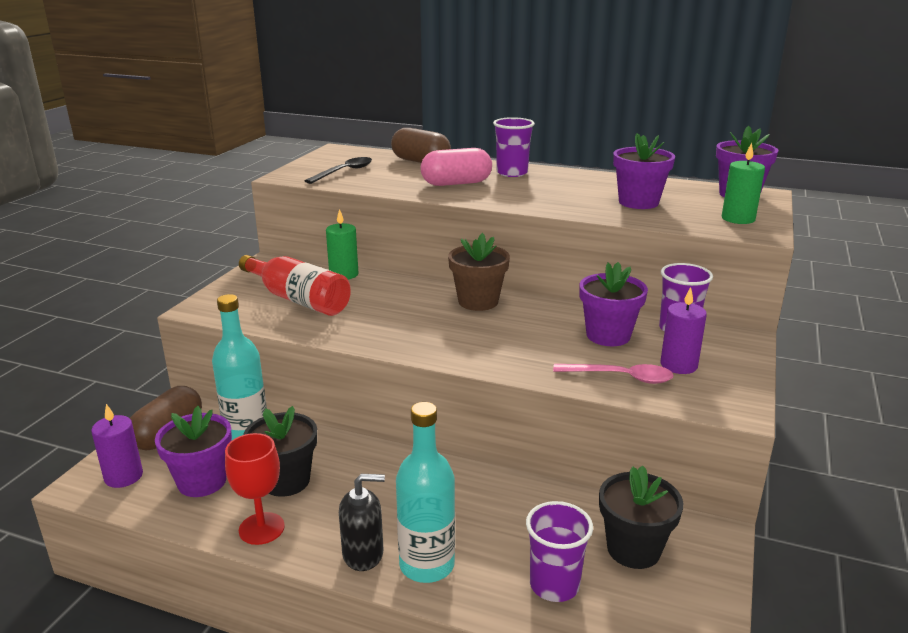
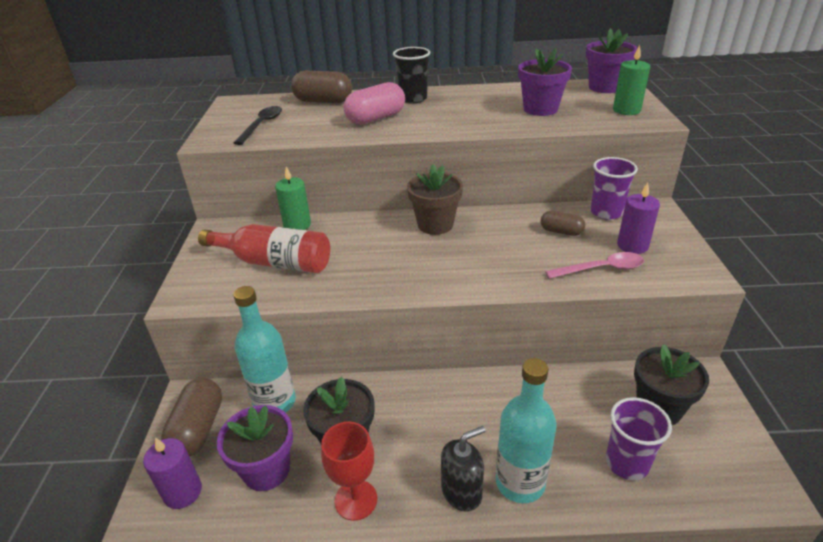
camera: 20 degrees left, 10 degrees up
purple cup [493,117,535,177] -> black cup [393,47,430,103]
purple flower pot [580,262,648,346] -> brown capsule [540,211,585,236]

